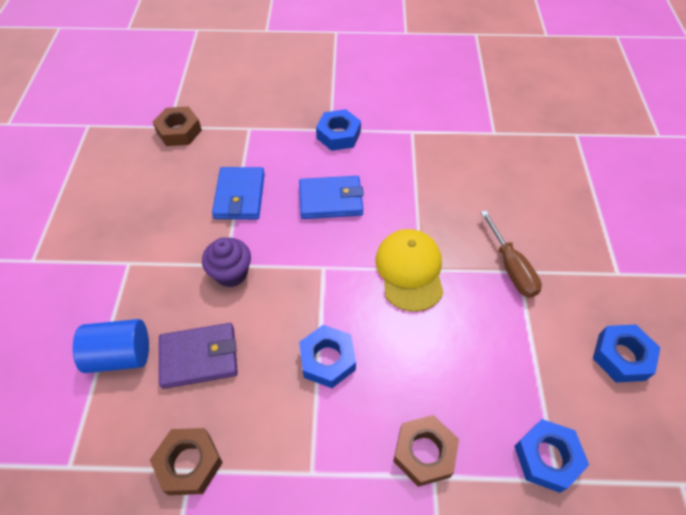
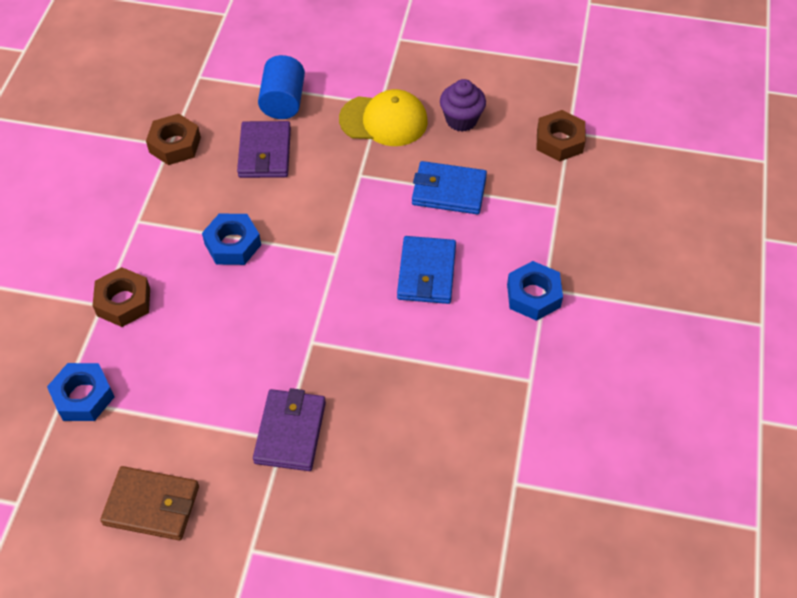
camera: 100 degrees right, 0 degrees up
purple cupcake [202,238,251,287] -> purple cupcake moved to [440,79,486,132]
yellow cap [375,229,444,312] -> yellow cap moved to [339,89,428,146]
brown screwdriver [480,210,542,298] -> purple wallet [253,388,326,471]
blue nut [593,324,660,382] -> brown wallet [100,466,199,540]

